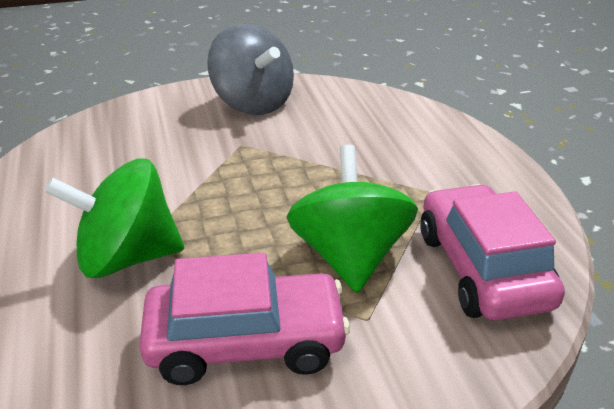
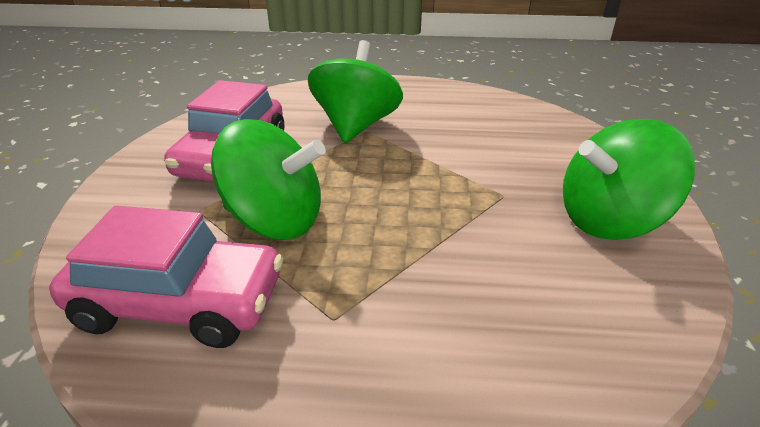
camera: 110 degrees right, 0 degrees up
grey spinning top [207,23,294,115] -> green spinning top [563,119,695,240]

